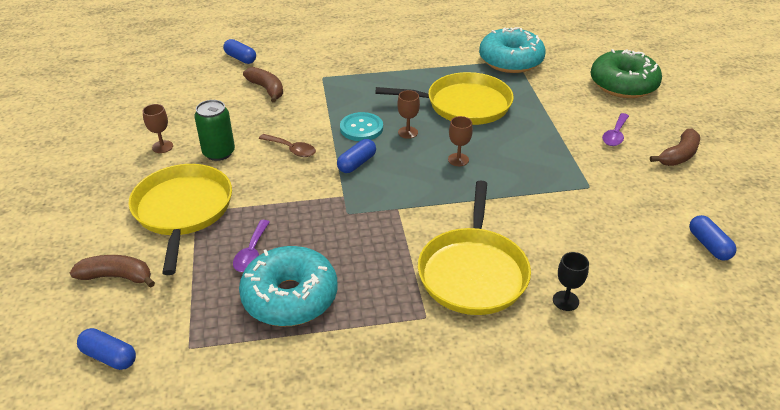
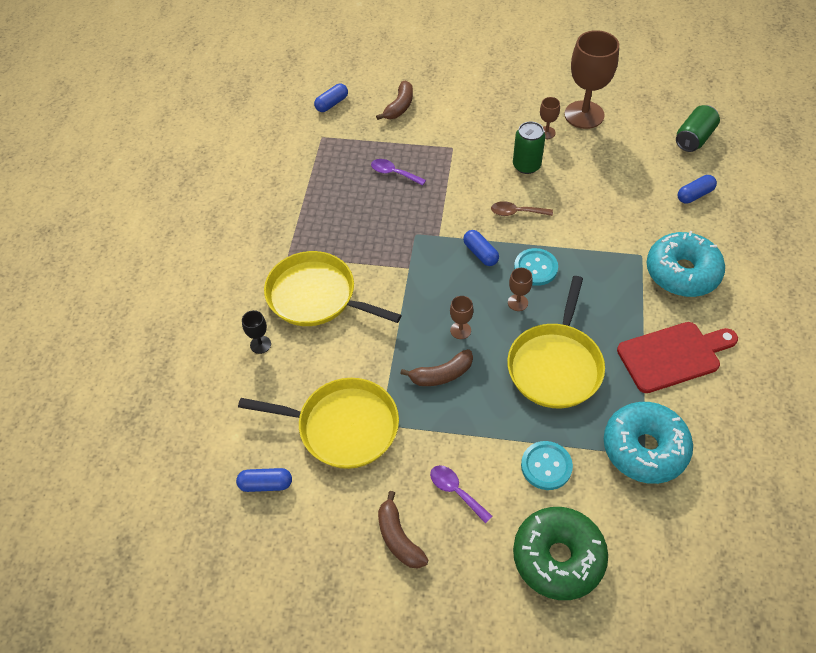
camera: 110 degrees right, 15 degrees up
yellow pan [128,164,232,275] -> yellow pan moved to [238,378,399,469]
turquoise donut [239,246,337,327] -> turquoise donut moved to [647,231,725,297]
brown banana [243,67,283,103] -> brown banana moved to [400,349,473,386]
brown spoon [259,134,316,157] -> brown spoon turned 45 degrees clockwise [491,201,553,216]
none -> turquoise button [521,441,573,490]
none -> brown goblet [564,30,619,129]
none -> red cutting board [617,322,738,393]
none -> green can [676,105,720,152]

